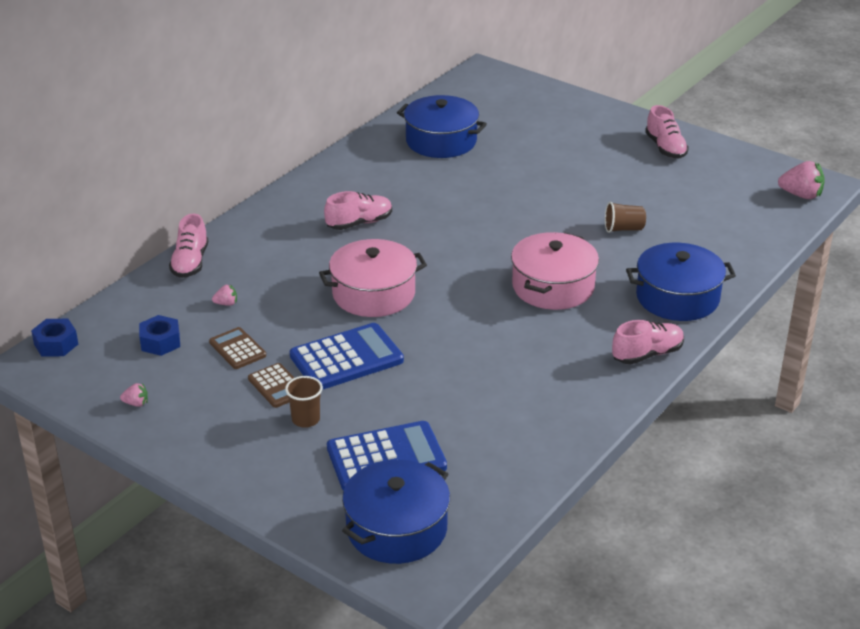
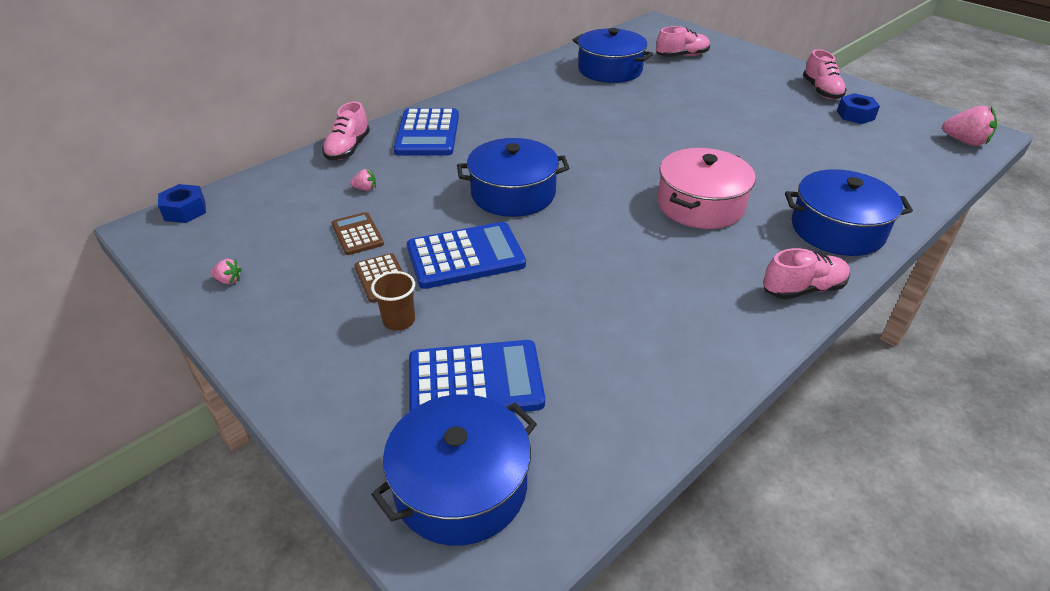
camera: 10 degrees right, 5 degrees up
blue nut [139,315,180,356] -> blue nut moved to [837,93,880,124]
pink pot [319,239,427,317] -> blue pot [457,138,569,217]
pink shoe [324,191,392,230] -> pink shoe moved to [656,26,710,57]
brown cup [605,202,646,233] -> none
none -> blue calculator [393,108,459,156]

